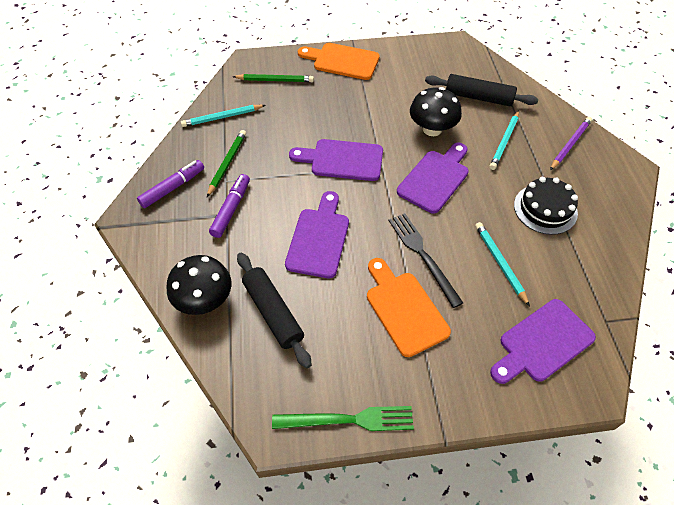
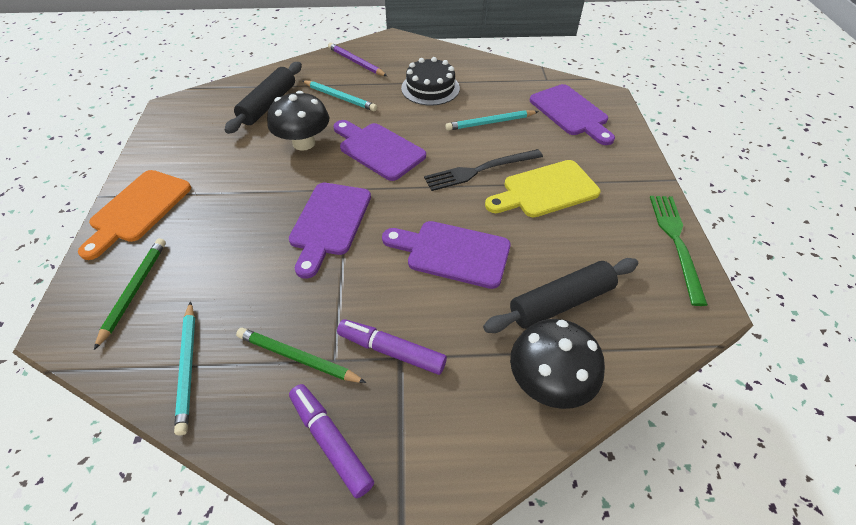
camera: 85 degrees left, 5 degrees down
orange cutting board [367,258,451,357] -> yellow cutting board [485,160,600,218]

